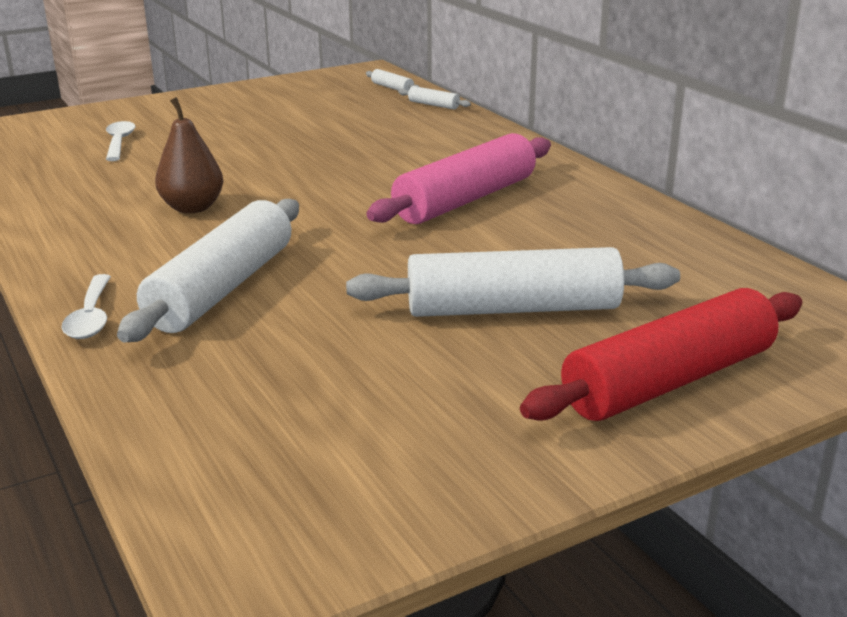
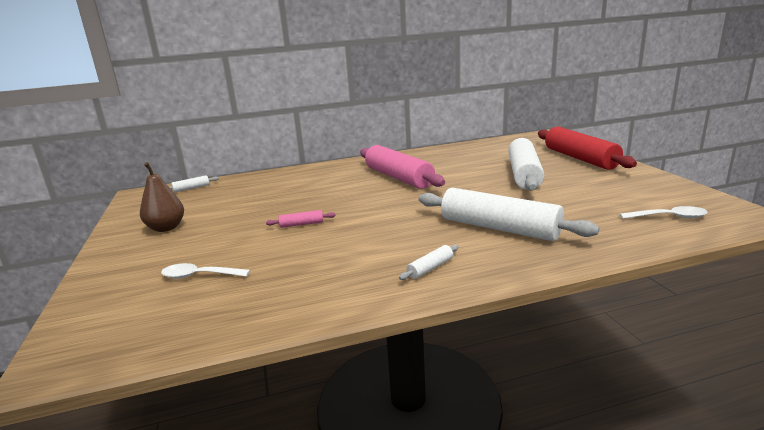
camera: 75 degrees left, 5 degrees down
white spoon [62,274,111,339] -> white spoon moved to [620,206,708,219]
brown pear [155,97,223,213] -> brown pear moved to [140,162,184,232]
white rolling pin [398,86,471,110] -> white rolling pin moved to [399,245,459,280]
none -> pink rolling pin [266,210,336,228]

